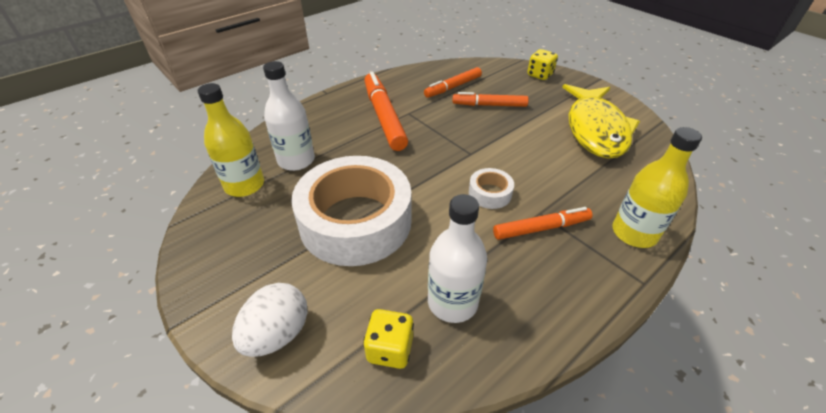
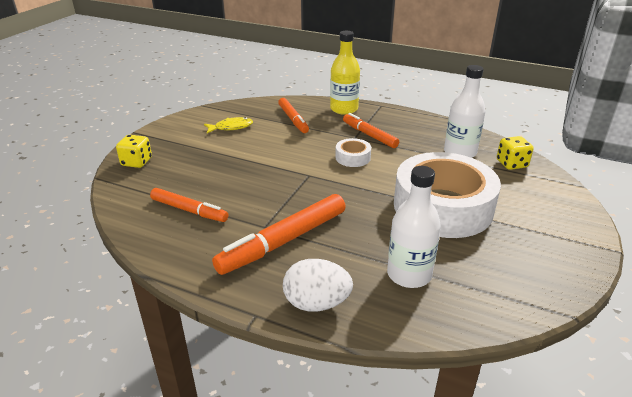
camera: 115 degrees left, 10 degrees down
yellow bottle [198,83,264,197] -> none
white egg [232,283,308,357] -> white egg moved to [283,259,353,312]
orange marker [452,92,529,107] -> orange marker moved to [278,98,309,133]
yellow fish [562,84,640,159] -> yellow fish [204,117,253,133], size x0.43

